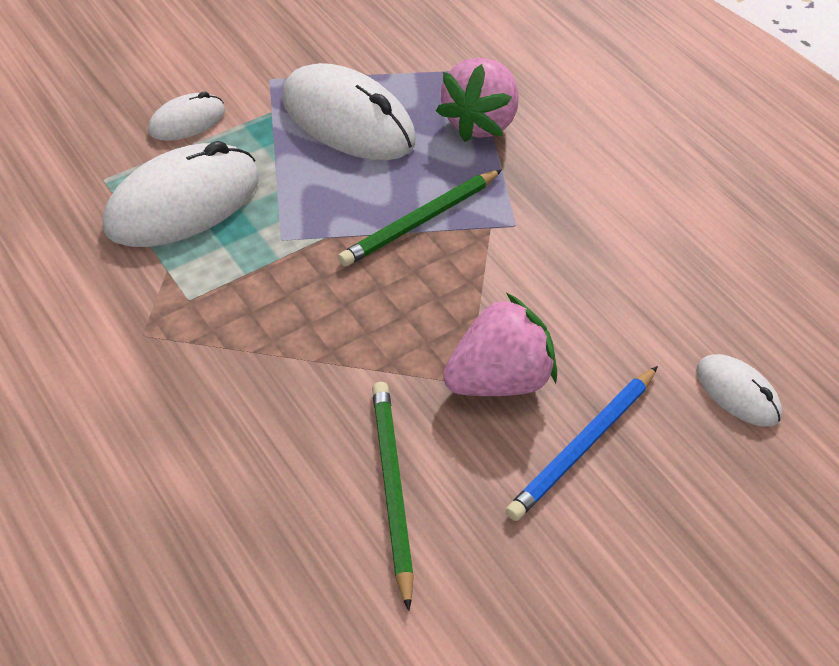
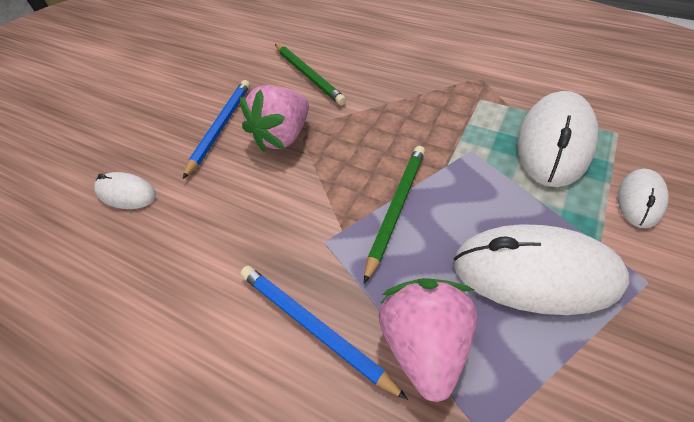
camera: 160 degrees right, 0 degrees up
none -> blue pencil [240,266,408,400]

